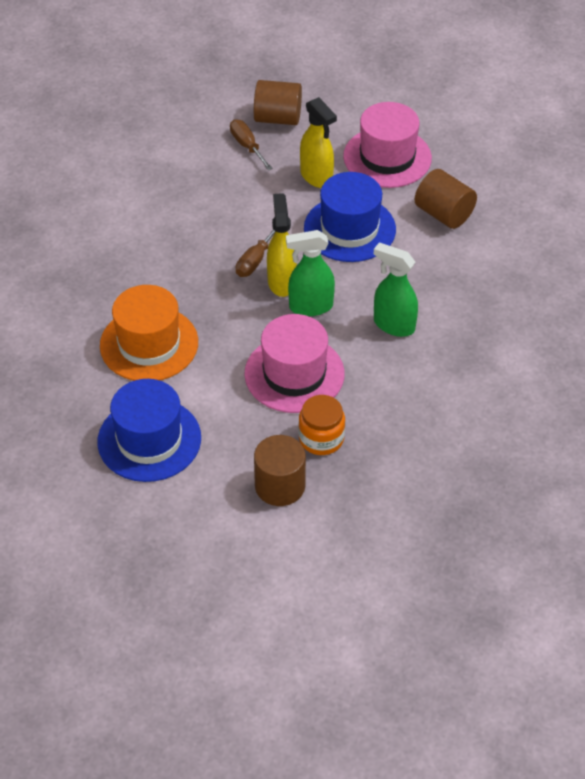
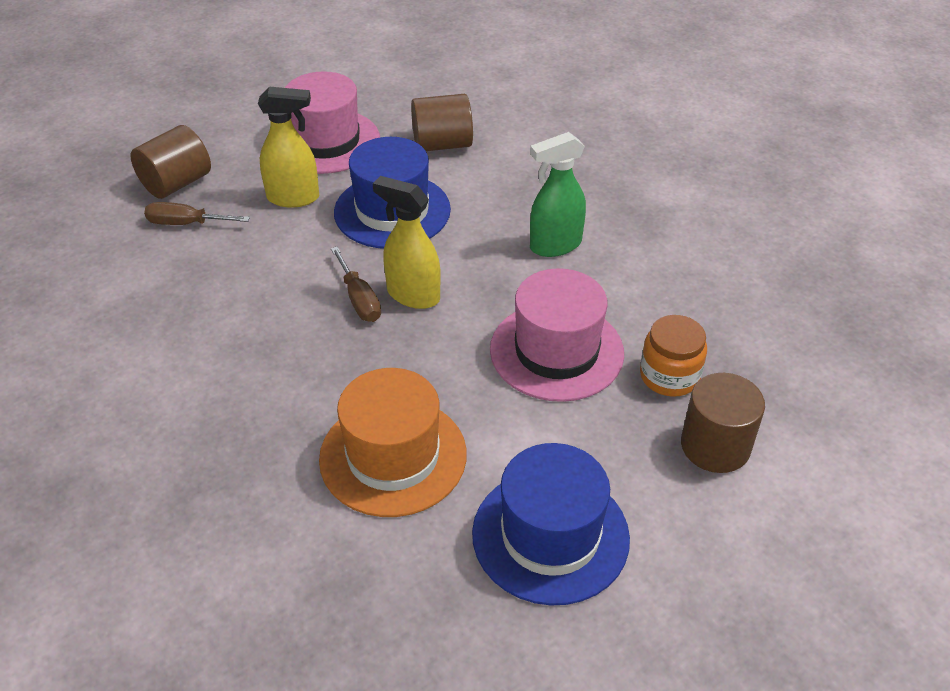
camera: 55 degrees left, 5 degrees down
green spray bottle [286,230,335,316] -> none

